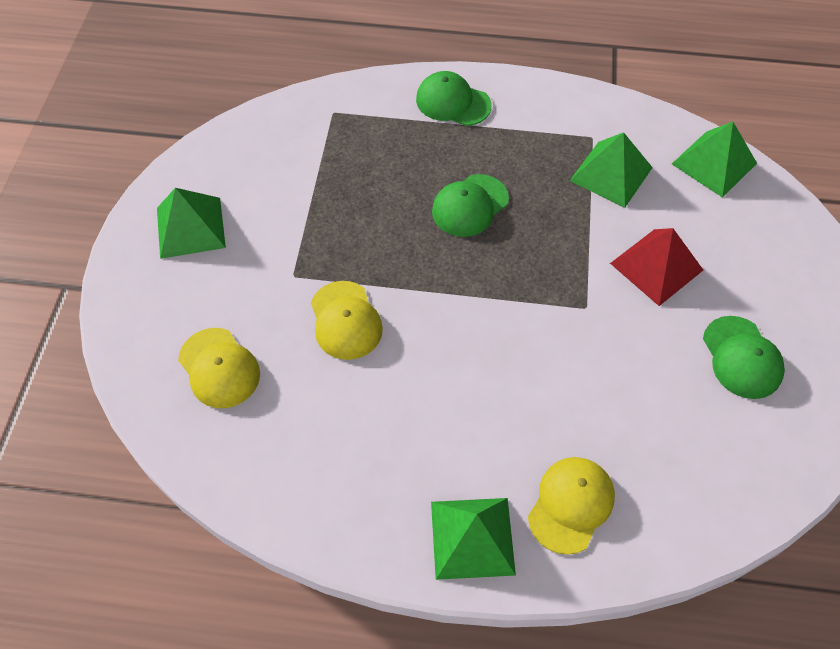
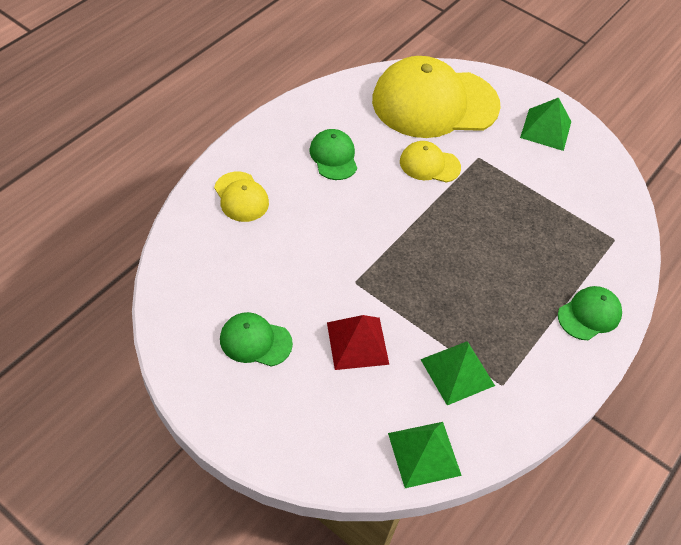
camera: 115 degrees right, 5 degrees down
yellow cap [178,328,260,408] -> yellow cap [372,56,501,138], size x2.21
green pyramid [431,498,516,580] -> none
green cap [432,174,509,237] -> green cap moved to [309,129,357,180]

